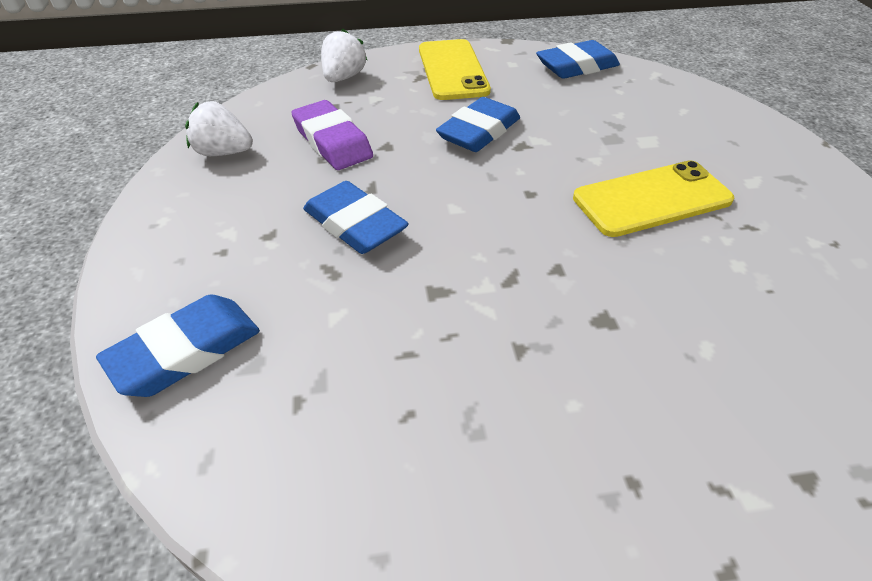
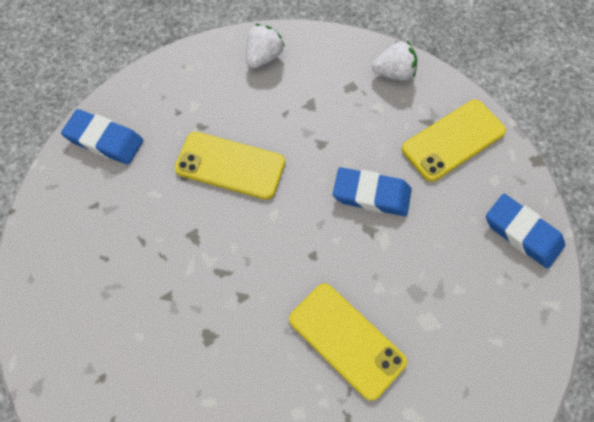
camera: 65 degrees right, 20 degrees up
white strawberry [185,101,253,156] -> white strawberry turned 45 degrees clockwise [246,24,285,69]
purple eraser [291,100,373,170] -> none
blue eraser [303,181,409,254] -> yellow phone [175,132,285,200]

